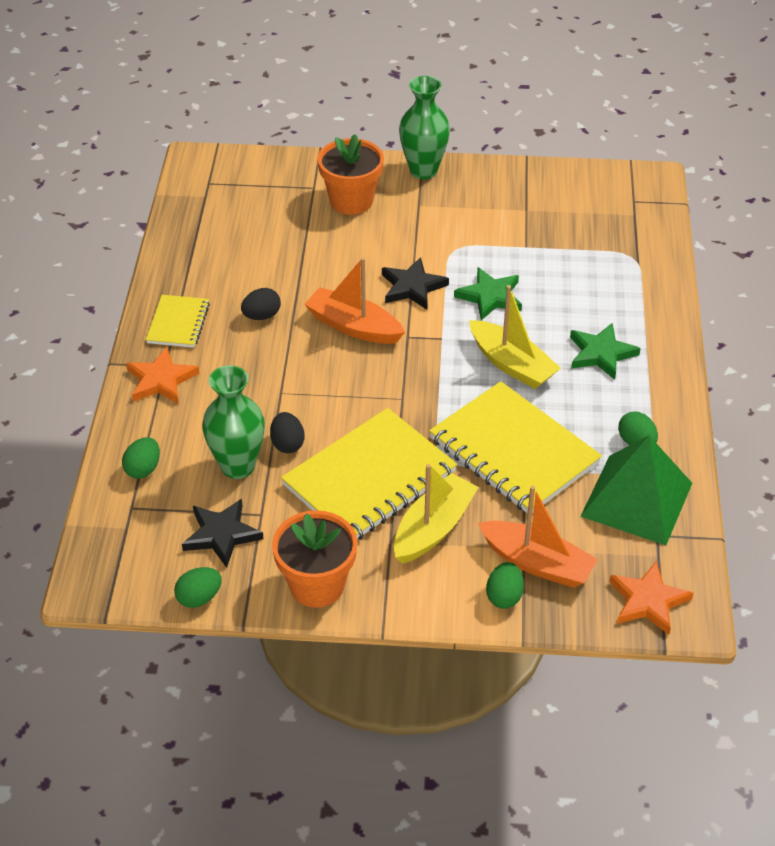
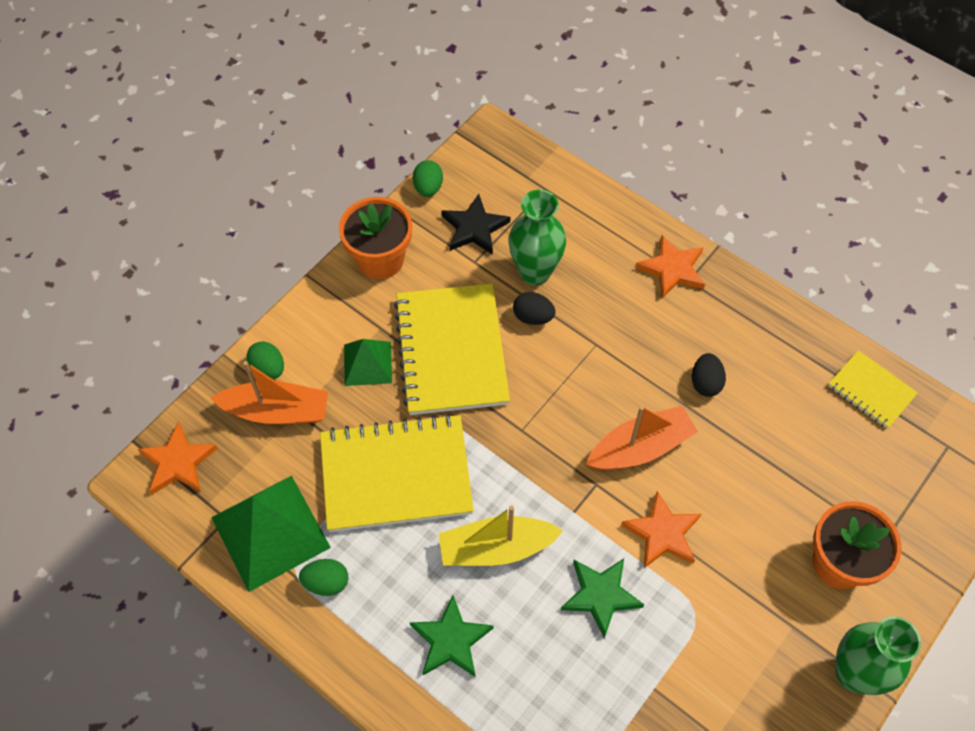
camera: 125 degrees right, 15 degrees up
green egg [122,437,160,479] -> none
yellow notebook [146,295,210,348] -> yellow notebook moved to [828,350,918,429]
black star [382,257,449,310] -> orange star [621,491,701,568]
yellow boat [394,464,479,564] -> green pyramid [344,339,392,386]
orange boat [478,485,598,588] -> orange boat turned 150 degrees counterclockwise [211,361,328,424]

